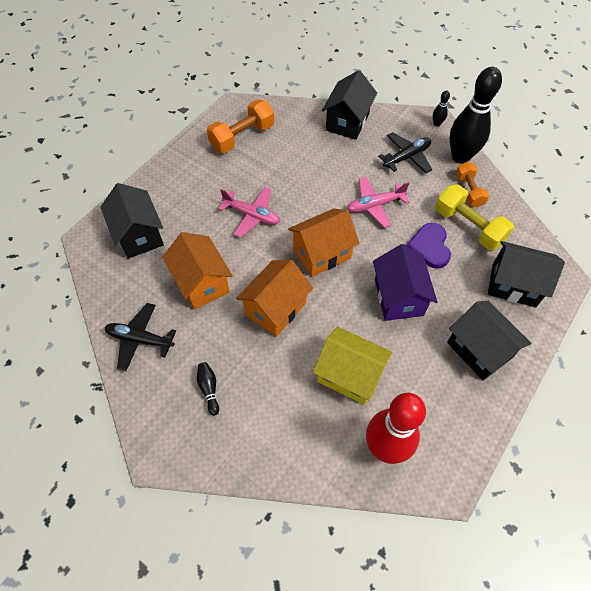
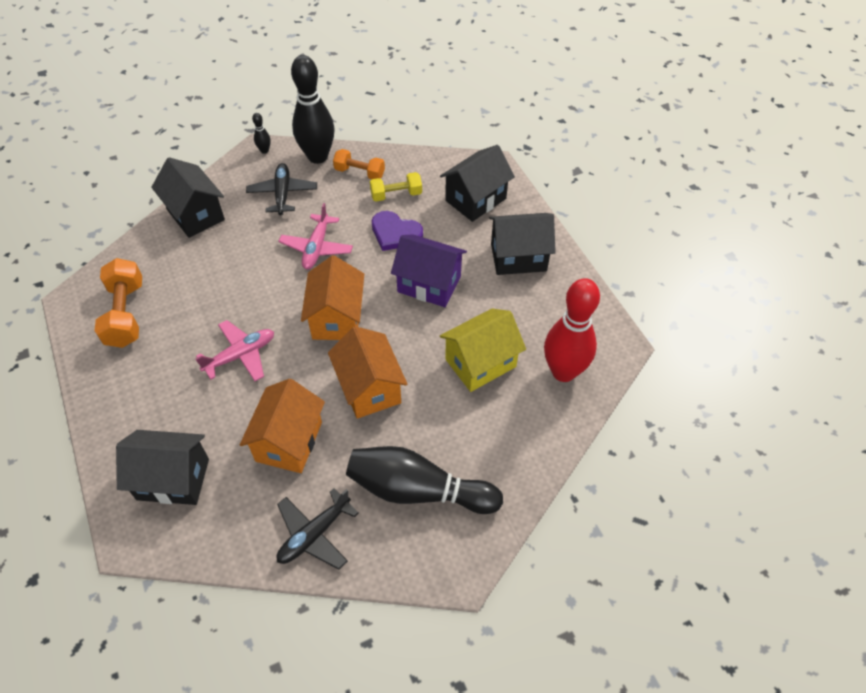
camera: 60 degrees left, 5 degrees down
orange house [162,232,233,309] -> orange house turned 75 degrees counterclockwise [240,379,325,473]
black bowling pin [197,362,219,416] -> black bowling pin [346,446,503,514], size x2.47
yellow dumbbell [435,184,514,250] -> yellow dumbbell [370,172,422,202], size x0.64

